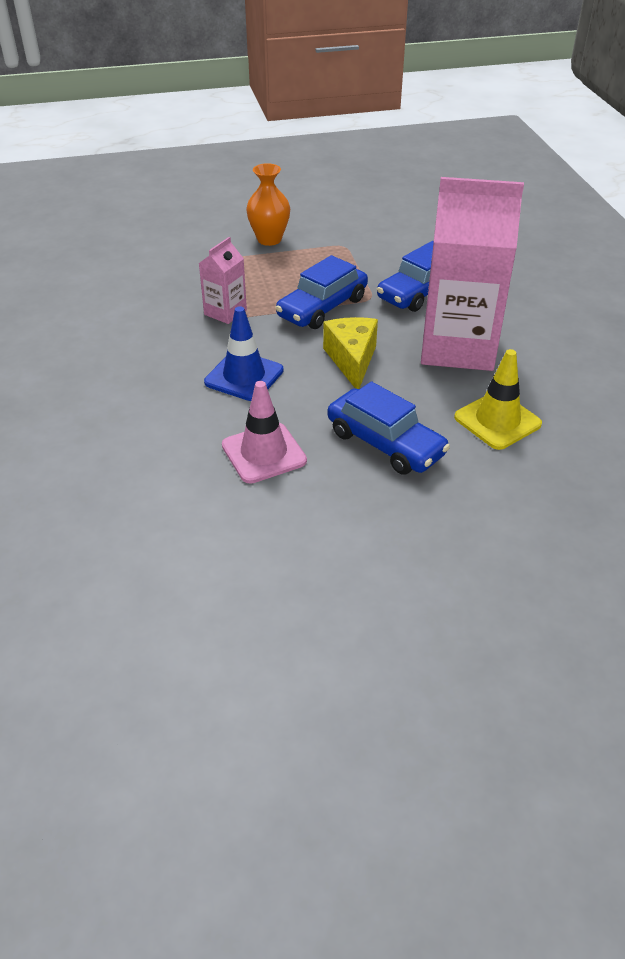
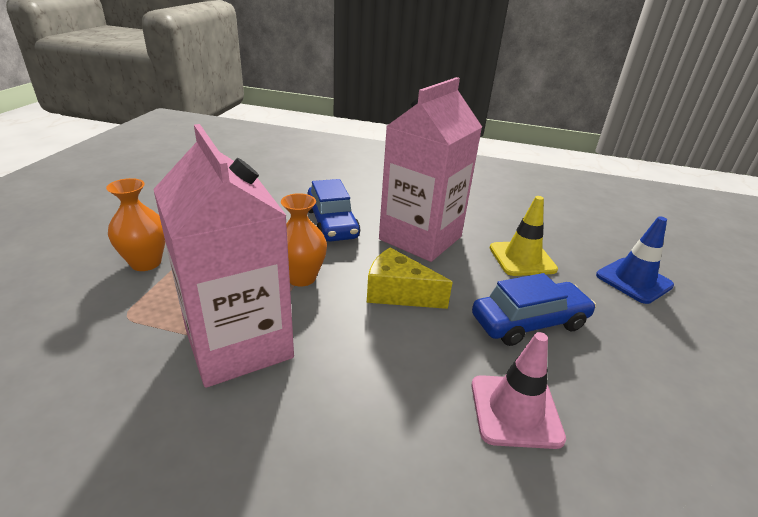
camera: 65 degrees left, 10 degrees down
pink carton [198,237,247,324] -> pink carton [153,124,294,388], size x2.18
blue traffic cone [204,306,283,401] -> blue traffic cone moved to [596,216,674,304]
blue car [275,255,368,329] -> orange vase [281,193,327,287]

